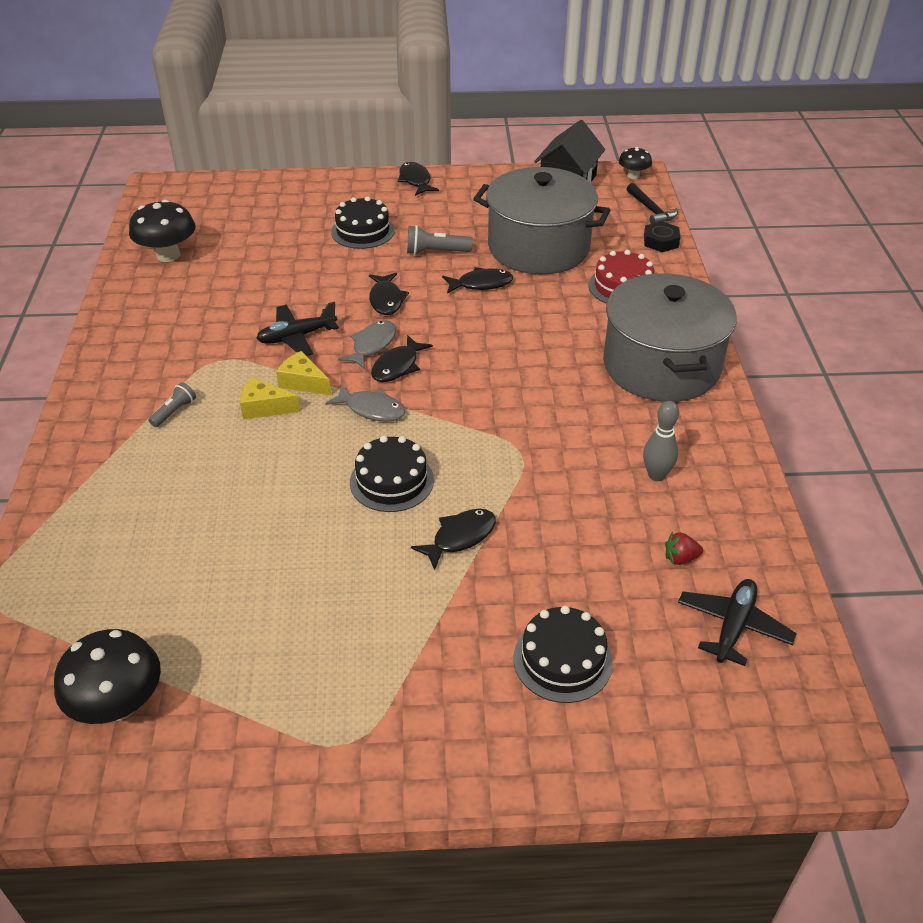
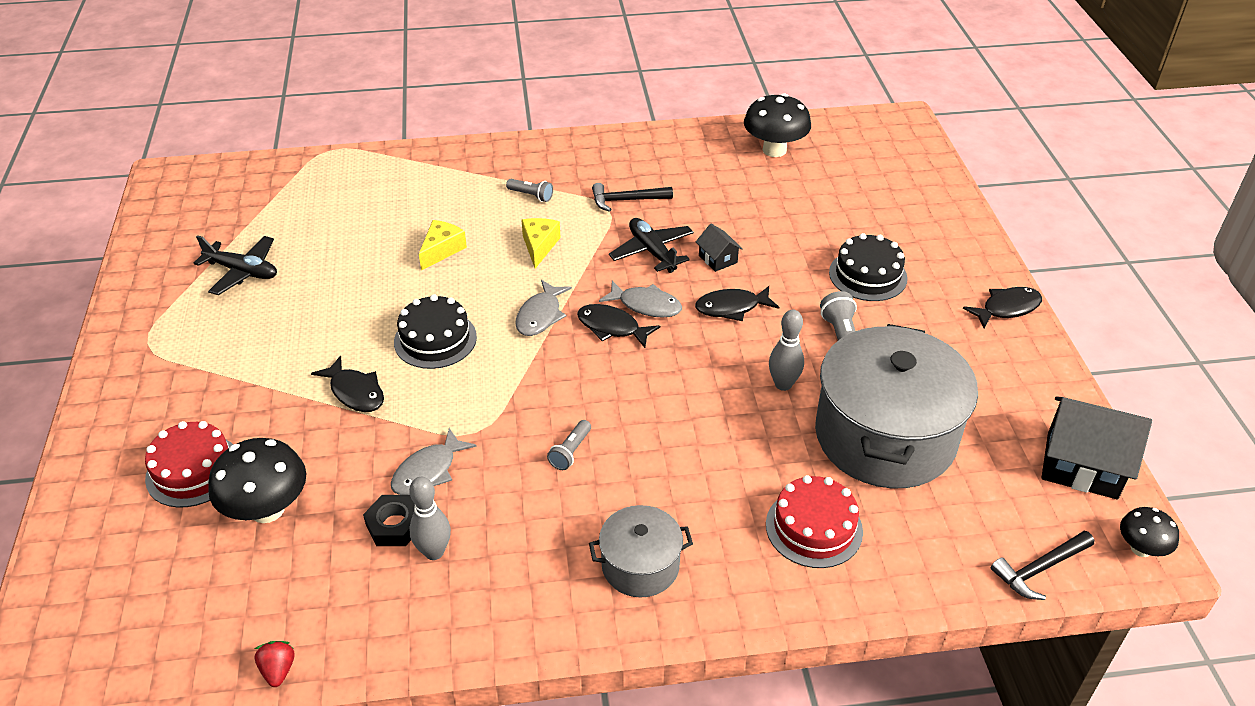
camera: 85 degrees right, 0 degrees up
black mushroom [54,629,161,724] -> black mushroom moved to [208,438,306,523]
yellow cheese [276,351,331,395] -> yellow cheese moved to [419,220,467,271]
black fish [442,267,513,294] -> grey bowling pin [769,310,804,391]
black cake [514,606,613,703] -> red cake [145,421,233,508]
grey pot [603,273,737,402] -> grey pot [589,505,693,597], size x0.50
black nut [644,221,680,252] -> black nut moved to [363,495,415,546]
red strawberry [665,532,703,565] -> red strawberry moved to [255,641,294,687]
black plane [678,579,797,666] -> black plane moved to [194,235,277,295]
none -> grey fish [391,428,477,495]
none -> grey flashlight [547,420,591,470]
none -> black hammer [592,183,673,212]
none -> black house [696,224,743,272]

